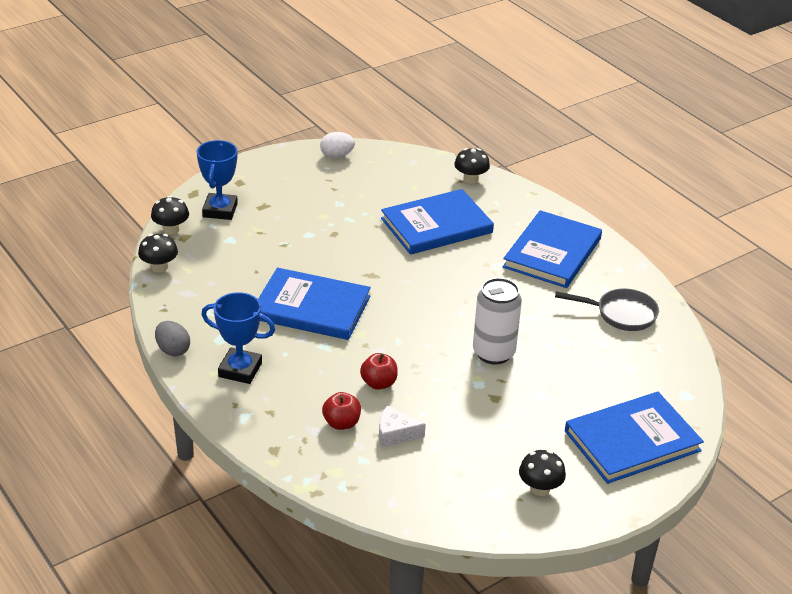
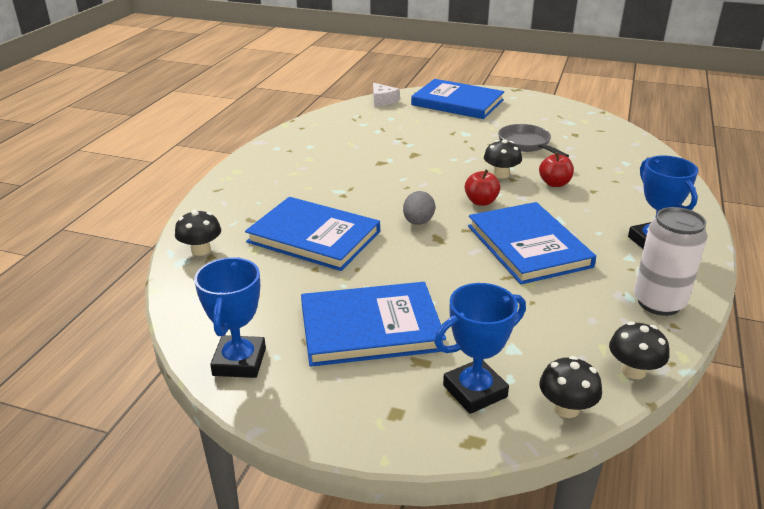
camera: 125 degrees left, 5 degrees down
grey egg [155,321,190,356] -> grey egg moved to [403,191,435,225]
white egg [320,132,355,158] -> blue trophy [194,257,266,378]
red apple [322,392,361,430] -> red apple moved to [465,169,501,206]
white cheese [379,406,426,447] -> white cheese moved to [373,83,399,106]
white can [473,278,522,365] -> white can moved to [634,207,707,316]
blue book [503,210,602,288] -> blue book moved to [301,282,446,367]
black mushroom [519,450,566,496] -> black mushroom moved to [484,139,522,179]
grey pan [555,289,659,331] -> grey pan moved to [498,124,569,157]

